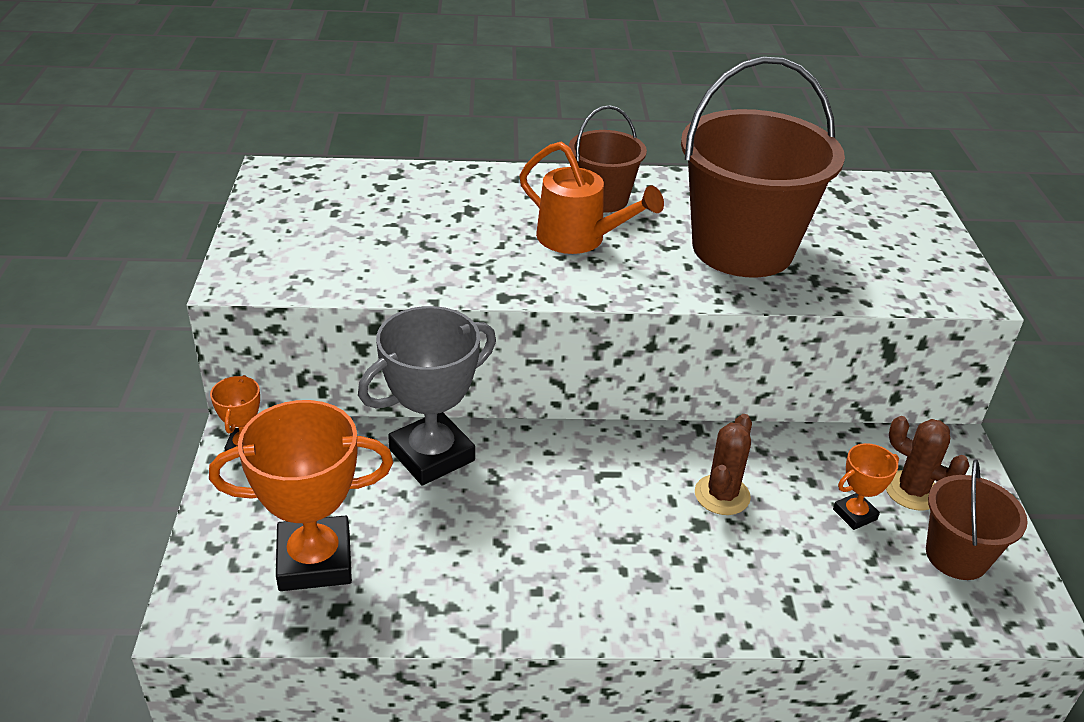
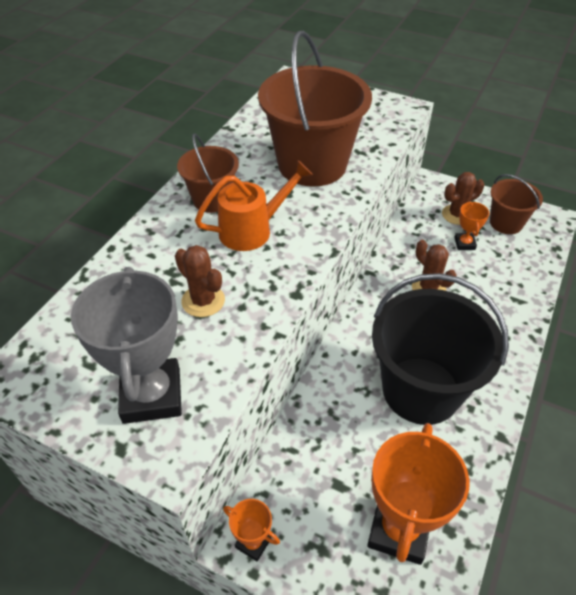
camera: 60 degrees left, 10 degrees up
grey trophy [358,306,496,485] -> grey trophy moved to [71,267,182,424]
none -> brown cactus [175,245,225,317]
none -> black bucket [372,273,509,425]

